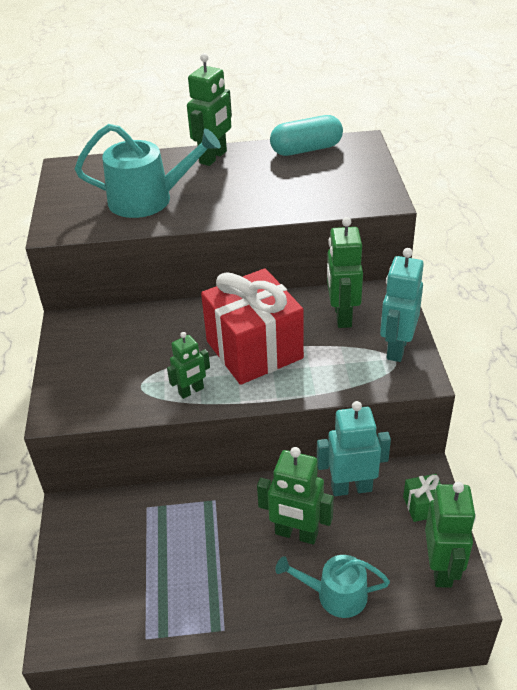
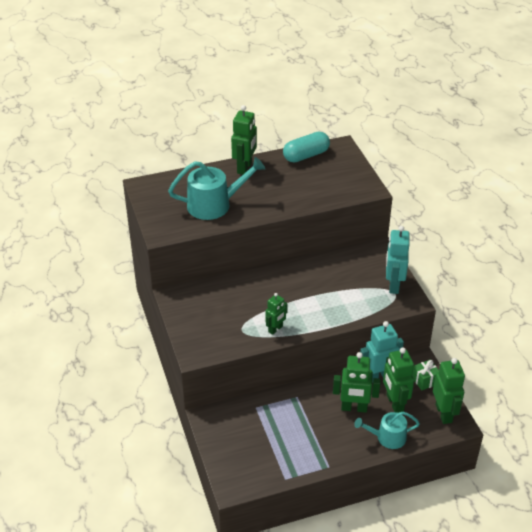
camera: 15 degrees left, 0 degrees up
red gift [201,268,304,385] -> none
green robot [327,217,363,328] -> green robot moved to [383,347,414,413]

